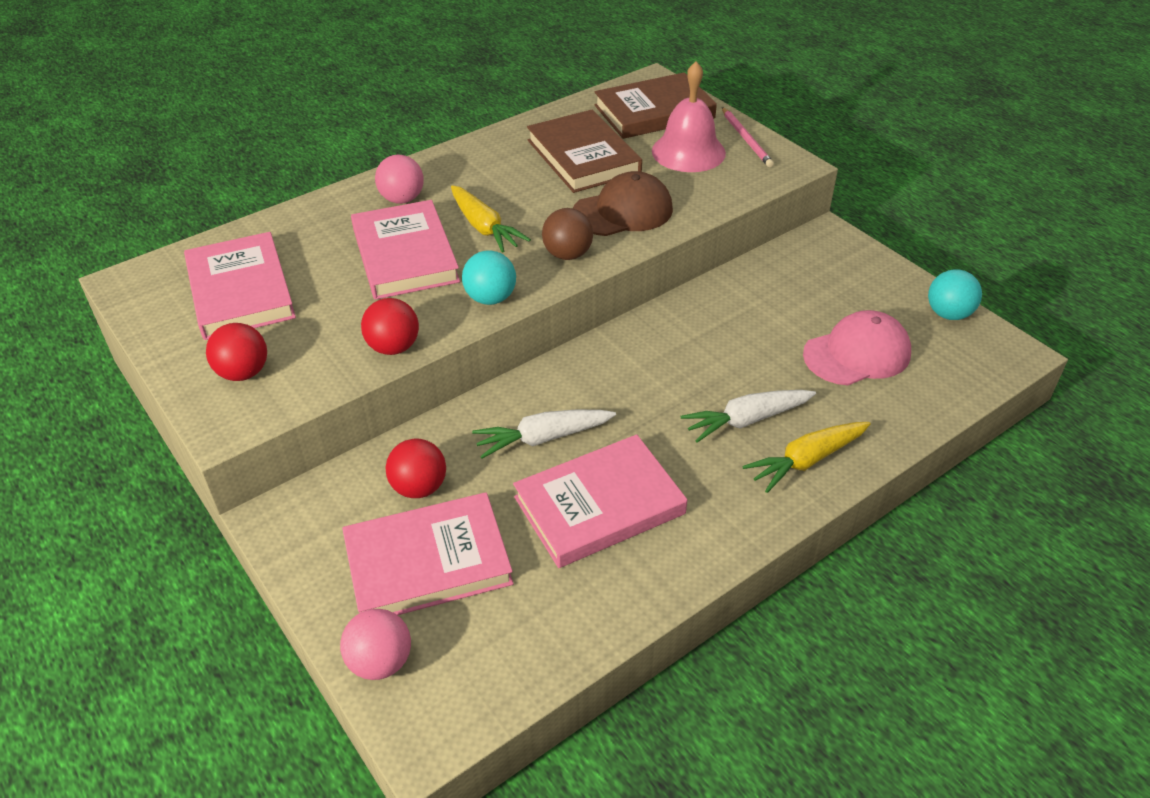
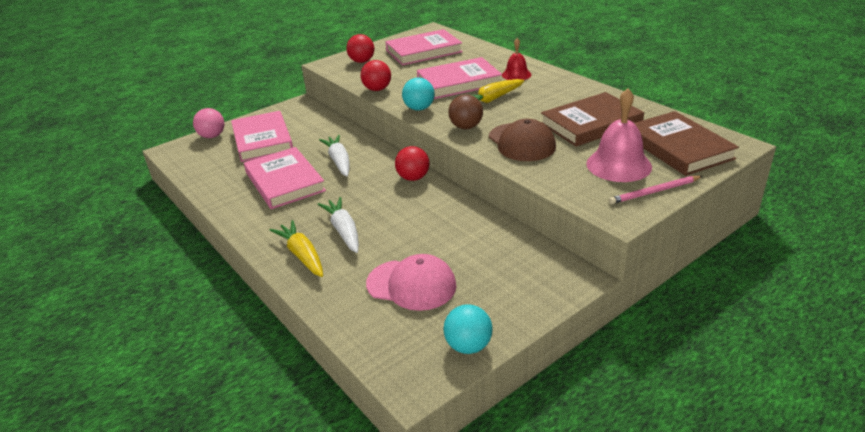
camera: 90 degrees right, 10 degrees down
pink ball [375,154,424,204] -> red bell [502,38,531,80]
red ball [386,439,446,498] -> red ball moved to [395,146,430,181]
pink cap [803,310,911,385] -> pink cap turned 45 degrees counterclockwise [366,254,456,311]

